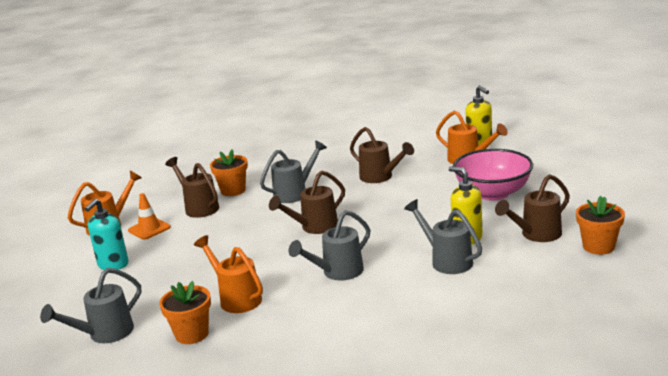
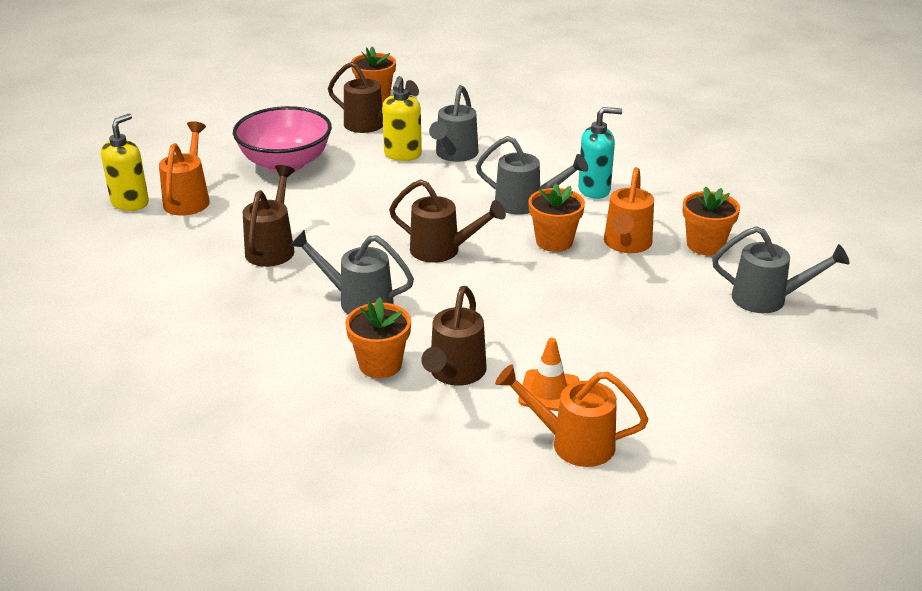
camera: 125 degrees left, 10 degrees up
turquoise soap dispenser [85,198,128,270] -> turquoise soap dispenser moved to [578,107,622,199]
none -> orange flower pot [528,184,585,252]

